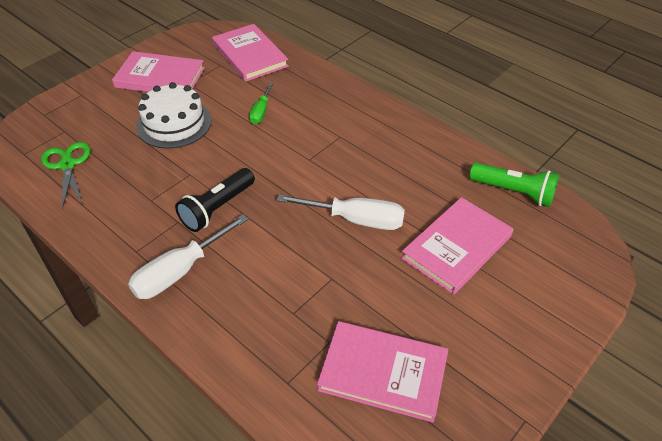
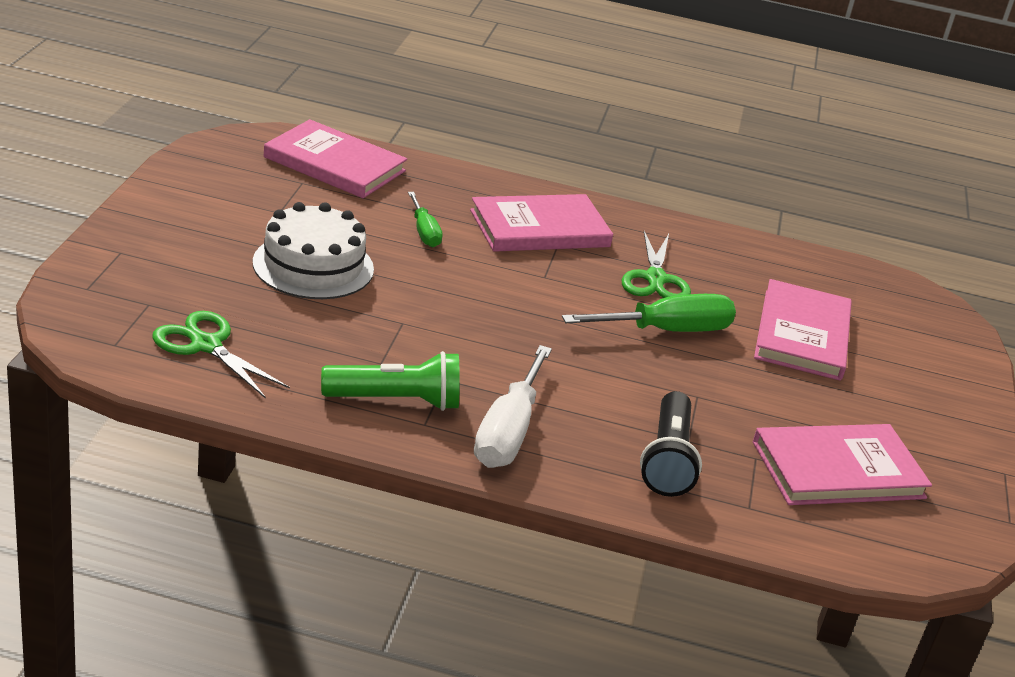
camera: 35 degrees left, 15 degrees down
pink book [112,51,205,92] -> pink book moved to [470,194,613,252]
black flashlight [175,168,255,232] -> black flashlight moved to [640,391,702,497]
white screwdriver [277,194,405,230] -> green screwdriver [562,294,736,332]
green flashlight [469,162,559,207] -> green flashlight moved to [321,351,460,411]
none -> green scissors [622,231,691,298]

